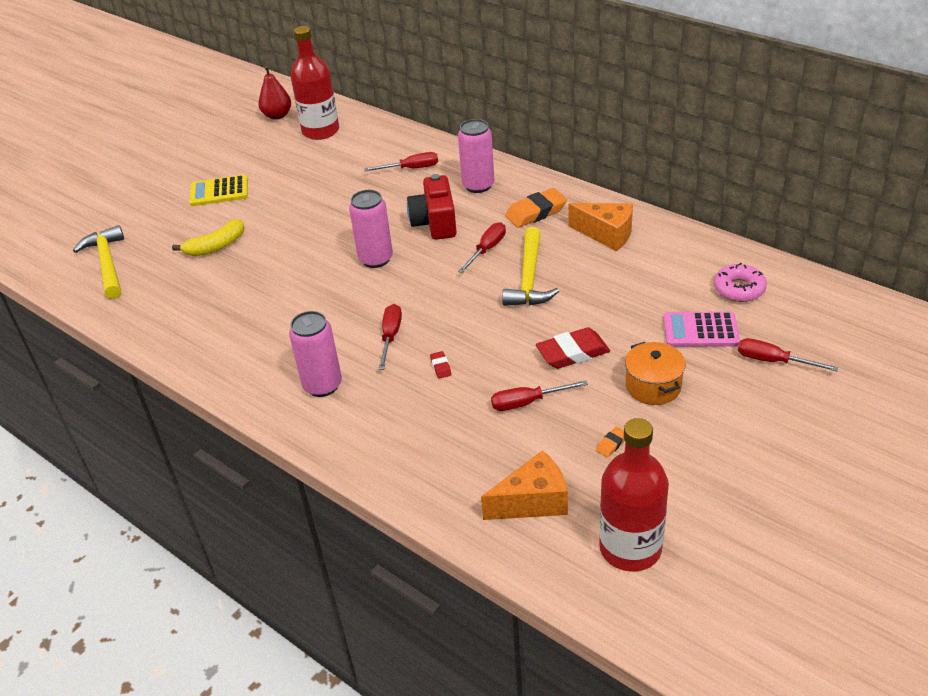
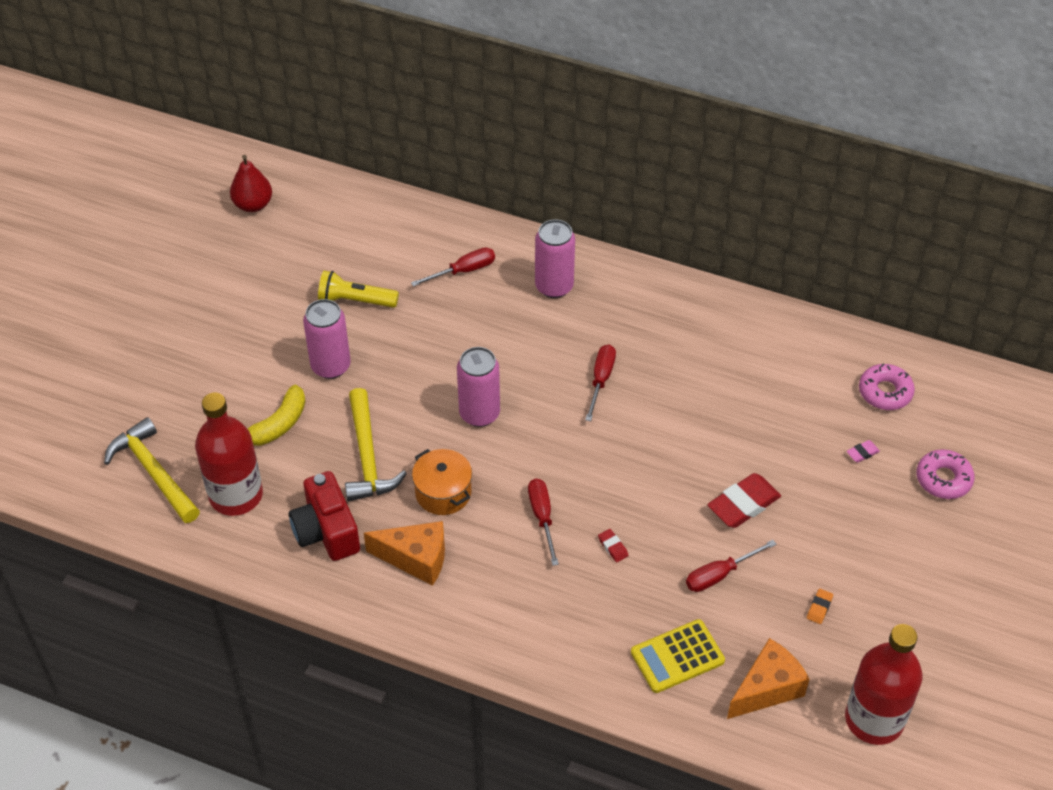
camera: 20 degrees left, 10 degrees up
yellow calculator [189,175,248,206] -> yellow calculator moved to [631,619,725,693]
pink can [289,311,342,397] -> pink can moved to [303,299,351,379]
red bottle [291,26,339,140] -> red bottle moved to [195,393,263,516]
red camera [407,174,457,240] -> red camera moved to [289,471,360,561]
yellow hammer [502,227,559,306] -> yellow hammer moved to [345,388,407,501]
orange eraser [505,188,567,228] -> none
orange cheese [568,203,633,251] -> orange cheese moved to [364,521,445,586]
orange pot [625,342,686,405] -> orange pot moved to [412,449,472,515]
pink calculator [663,311,740,347] -> pink eraser [847,440,880,463]
red screwdriver [738,338,839,372] -> pink donut [916,449,975,499]
none -> yellow flashlight [318,271,399,308]

